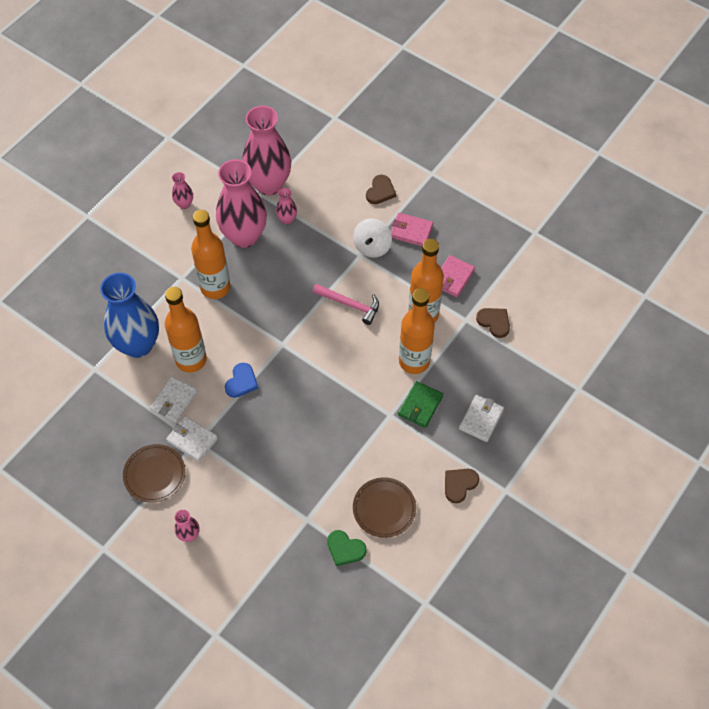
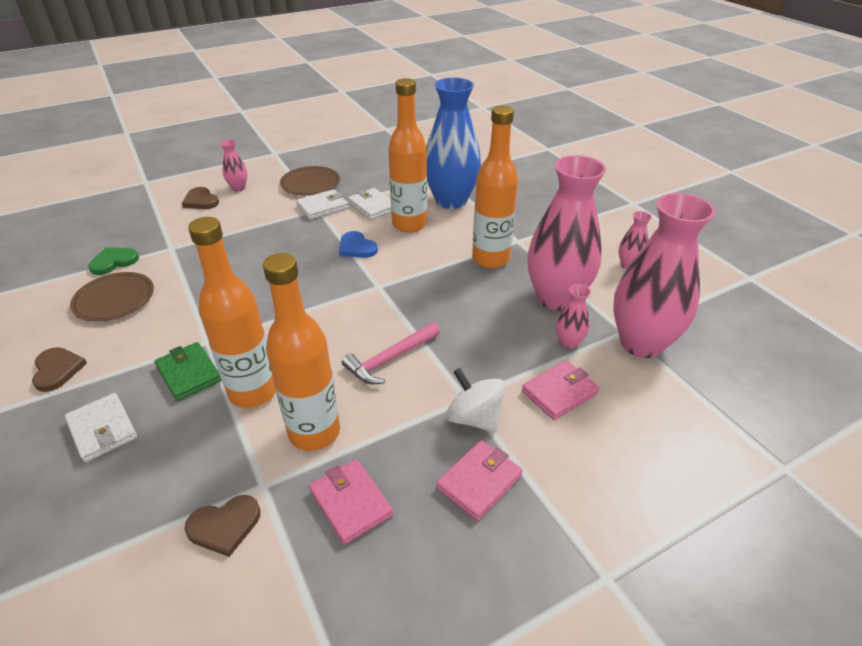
camera: 115 degrees right, 20 degrees down
brown heart [366,175,396,204] -> brown heart moved to [182,187,219,209]
none -> pink wallet [522,360,599,420]

